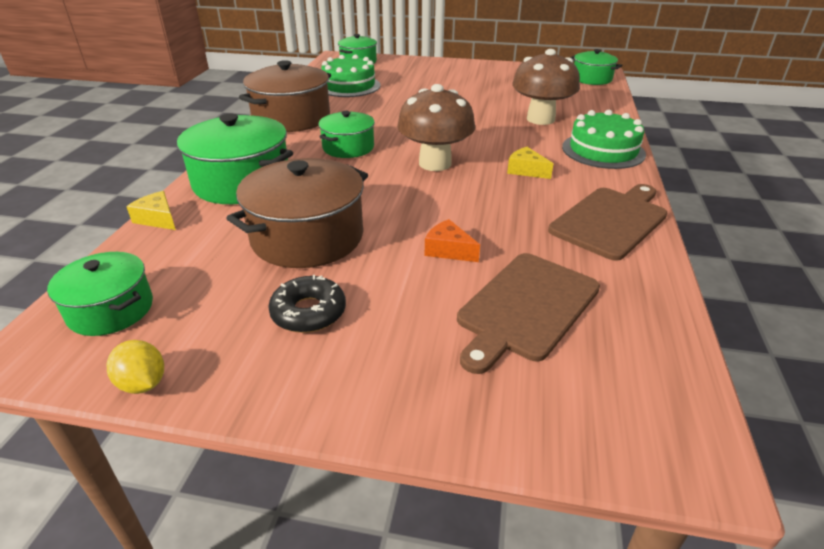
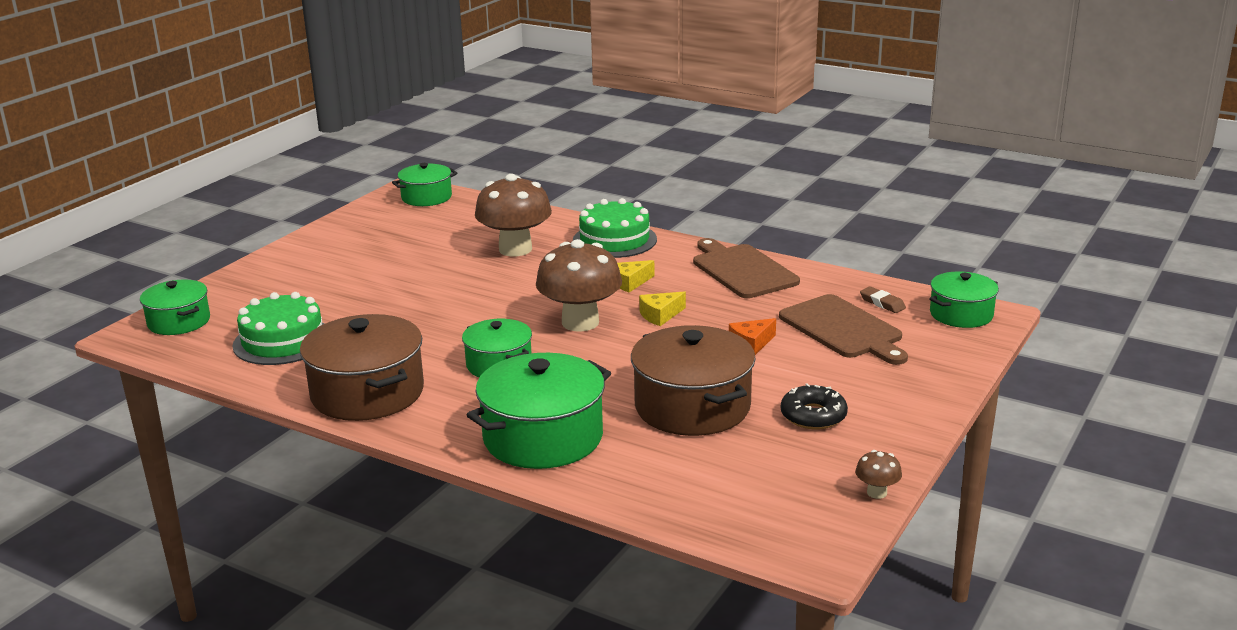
camera: 70 degrees left, 10 degrees down
green pot [47,252,153,336] -> green pot moved to [929,271,999,328]
yellow lemon [107,340,164,394] -> brown mushroom [855,450,902,499]
yellow cheese [126,191,176,230] -> yellow cheese moved to [639,291,686,326]
none -> brown eraser [860,286,906,313]

